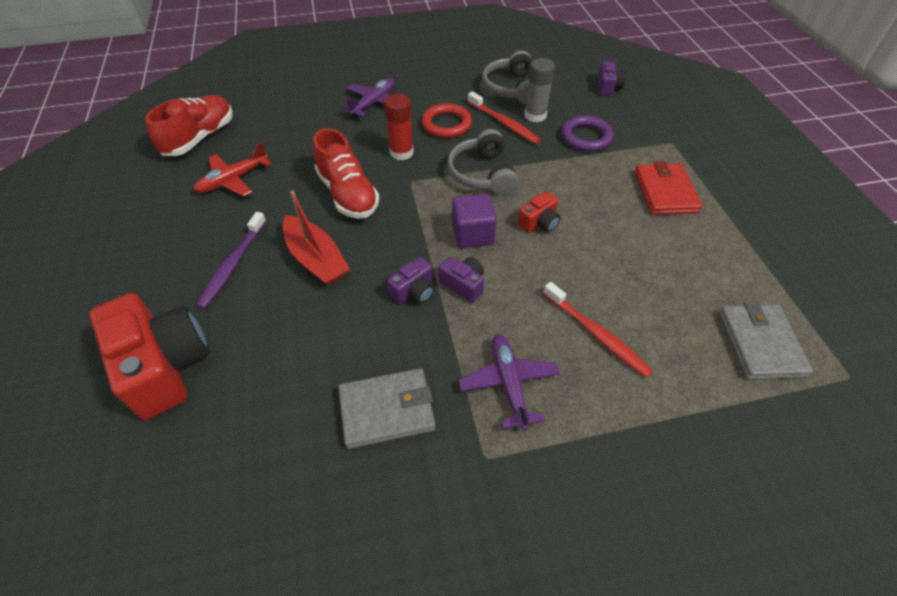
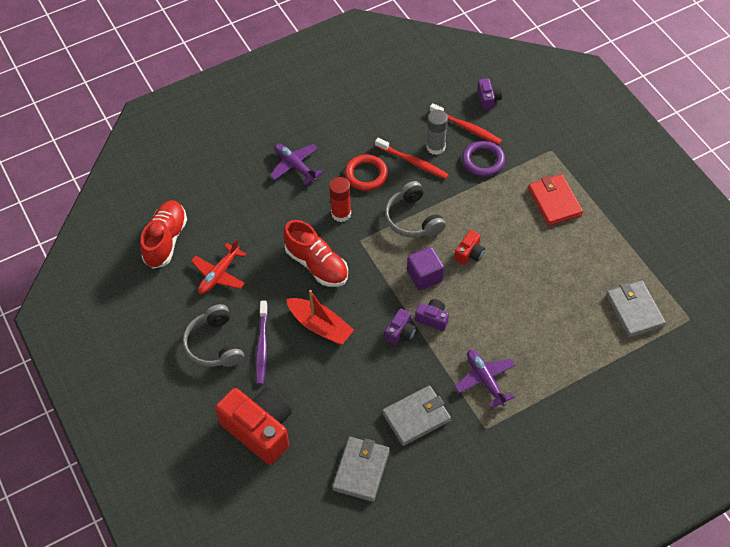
camera: 15 degrees left, 5 degrees up
purple plane [341,78,395,117] -> purple plane turned 60 degrees counterclockwise [270,144,323,185]
grey headphones [482,51,532,104] -> grey headphones moved to [183,304,244,367]
red toothbrush [543,282,653,378] -> red toothbrush moved to [430,103,502,145]
none -> grey wallet [332,437,390,502]

